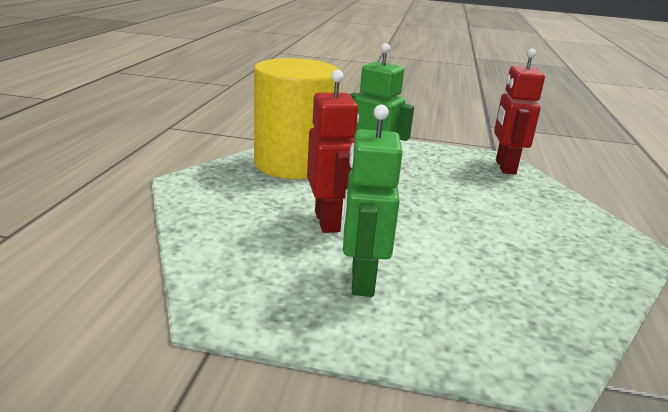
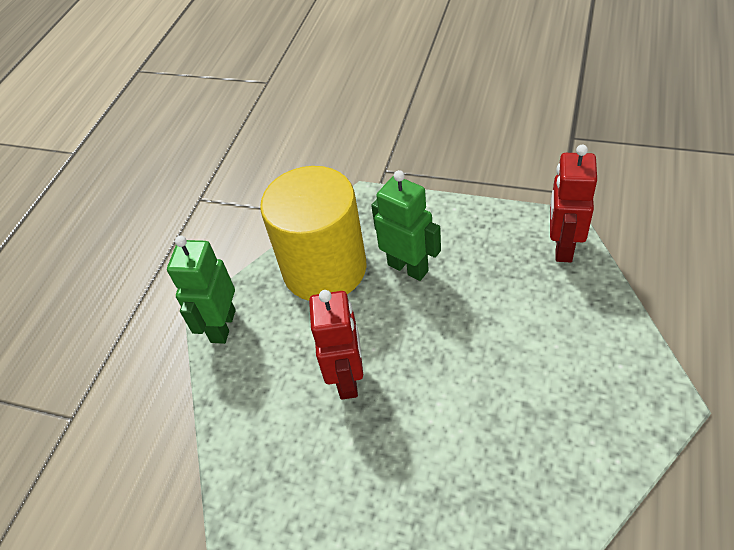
camera: 15 degrees right, 25 degrees up
green robot [343,105,403,297] -> green robot moved to [167,236,236,344]

